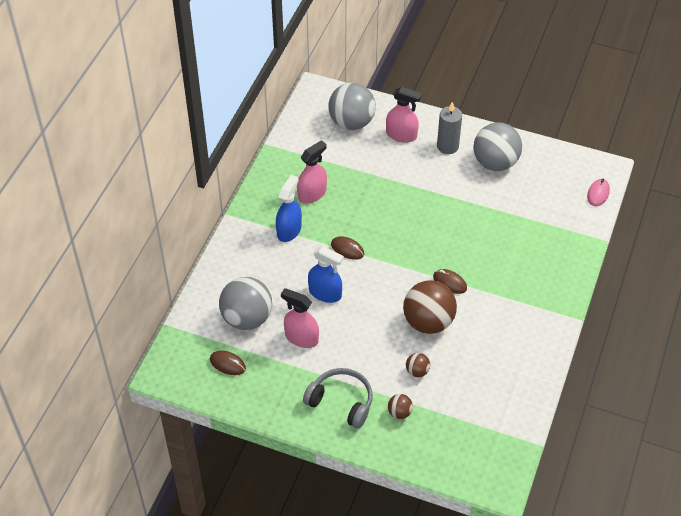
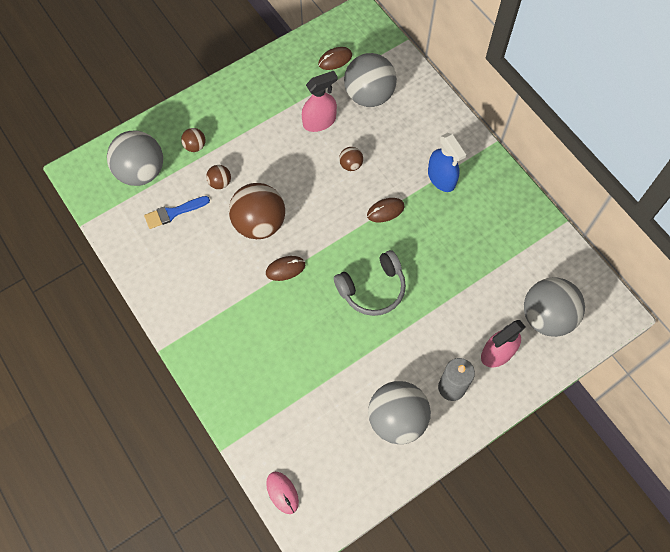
camera: 125 degrees right, 15 degrees up
pink spray bottle [297,140,327,204] -> none
grey headphones [303,368,373,429] -> grey headphones moved to [334,250,406,316]
blue spray bottle [308,246,344,303] -> brown ball [339,147,363,171]
none -> grey ball [107,131,163,186]
none -> blue brush [144,196,210,229]

